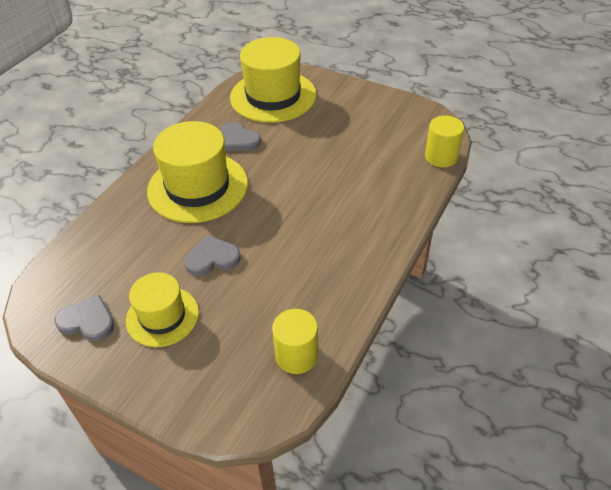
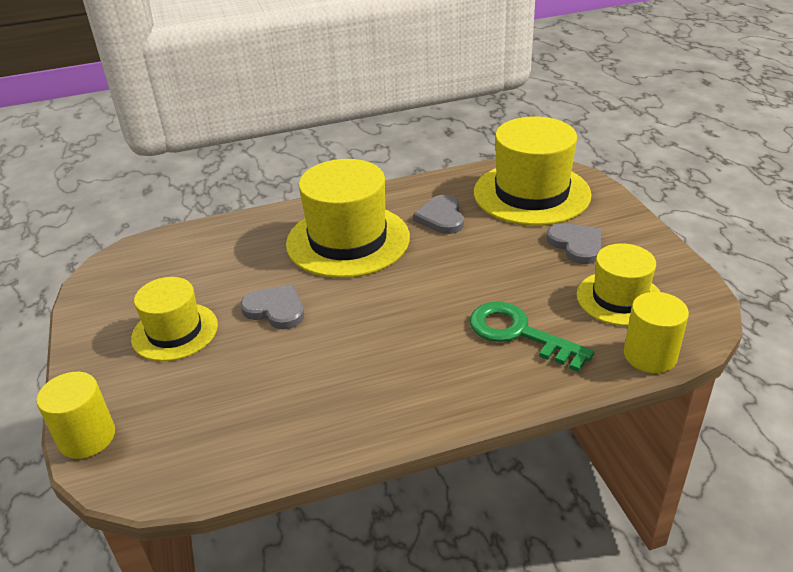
camera: 45 degrees right, 10 degrees down
grey heart [55,295,114,341] -> grey heart moved to [547,223,601,264]
yellow cylinder [272,309,318,374] -> yellow cylinder moved to [36,372,115,459]
none -> green key [470,301,594,372]
none -> yellow hat [577,243,660,326]

